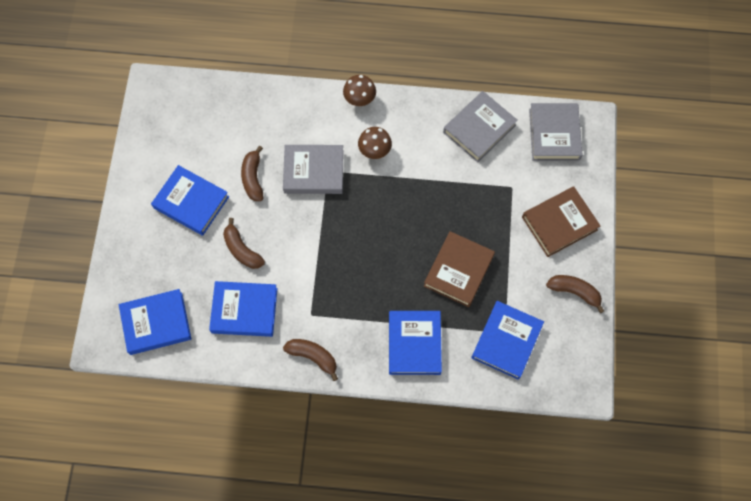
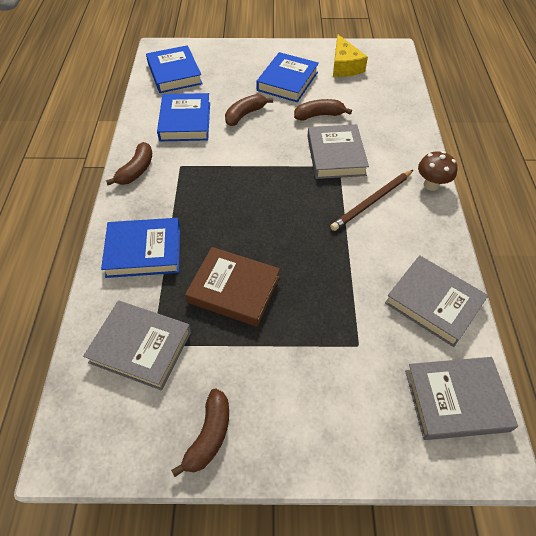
camera: 85 degrees right, 15 degrees down
brown mushroom [358,127,392,159] -> brown pencil [330,170,413,231]
blue book [471,301,544,380] -> grey book [83,300,191,391]
brown book [522,186,600,257] -> none
none -> yellow cheese [333,35,368,77]

